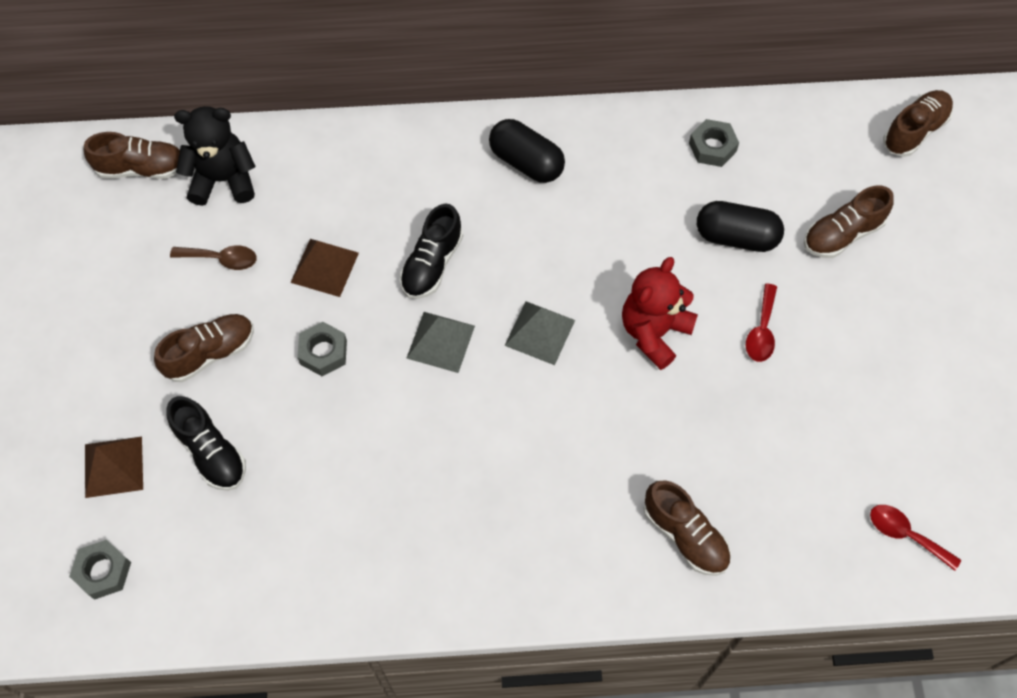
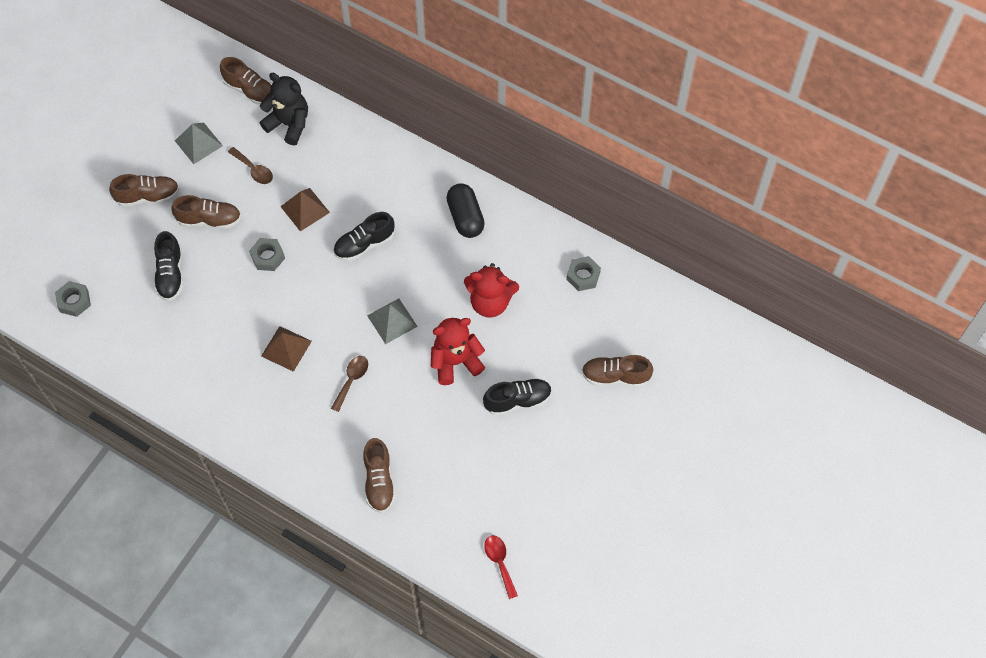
camera: 35 degrees right, 0 degrees up
brown pyramid [85,437,143,498] -> brown pyramid moved to [261,326,312,372]
grey pyramid [407,312,475,373] -> grey pyramid moved to [175,123,223,164]
black capsule [697,201,784,252] -> none
red spoon [746,283,777,362] -> black shoe [483,378,552,416]
brown shoe [883,90,953,157] -> brown shoe moved to [109,174,179,207]
none -> brown spoon [331,356,368,412]
none -> red teddy bear [464,263,519,317]

